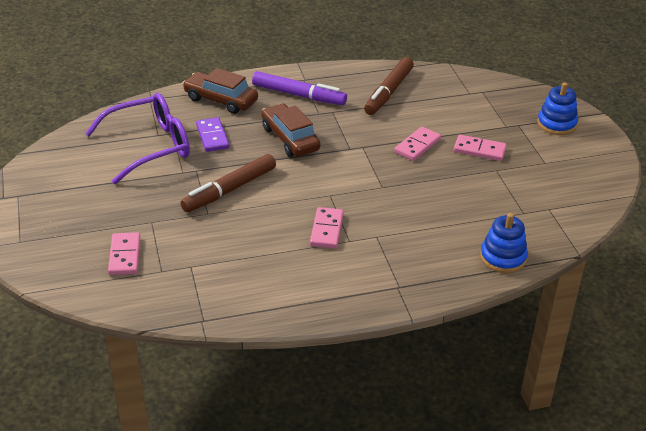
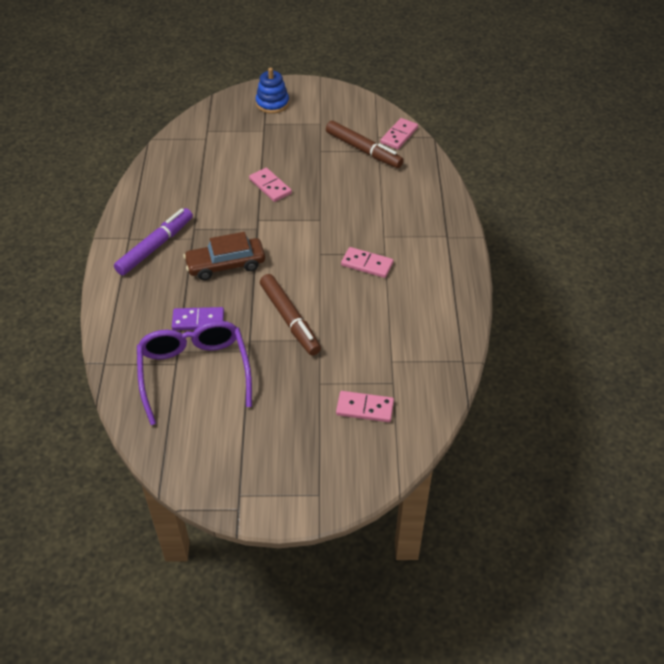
camera: 75 degrees left, 10 degrees up
brown car [182,68,258,114] -> none
brown marker [364,57,414,115] -> brown marker moved to [326,121,404,168]
pink domino [454,135,507,161] -> pink domino moved to [381,118,418,149]
blue stacking toy [480,213,528,273] -> none

